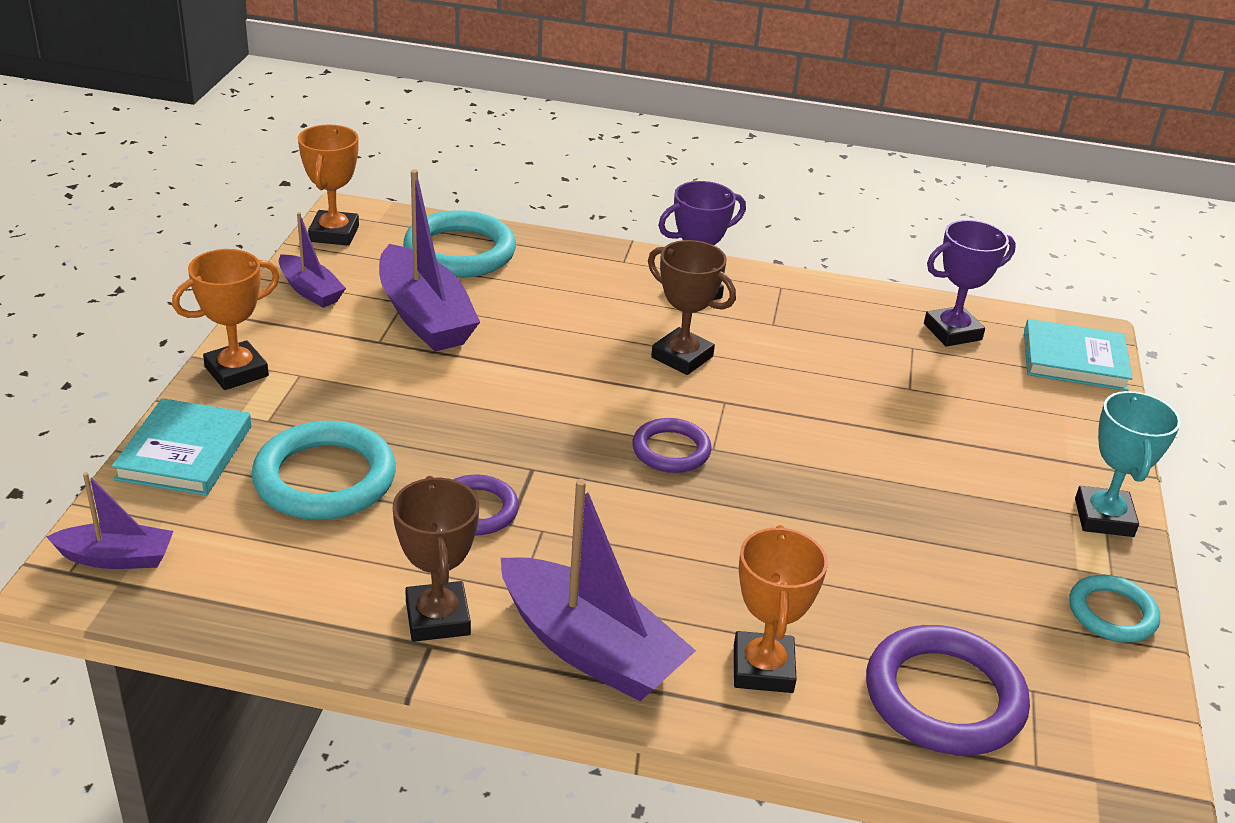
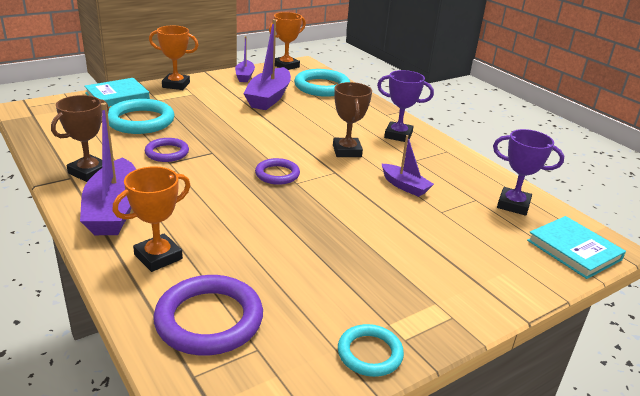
camera: 45 degrees right, 5 degrees down
purple boat [47,472,174,569] -> purple boat moved to [382,135,434,197]
turquoise trophy [1075,391,1181,537] -> none

